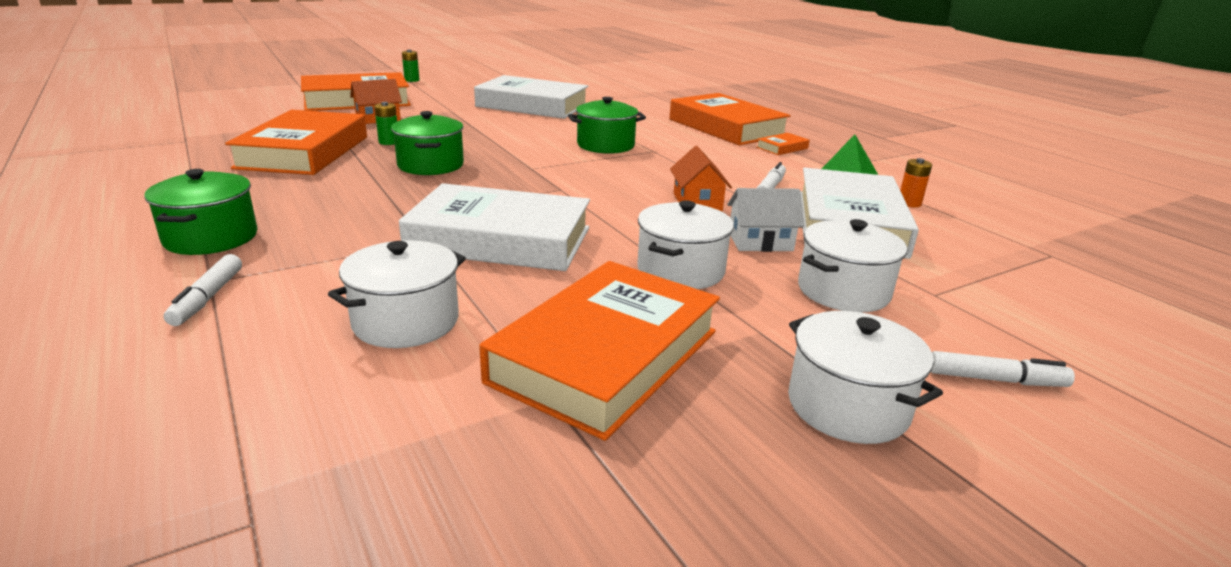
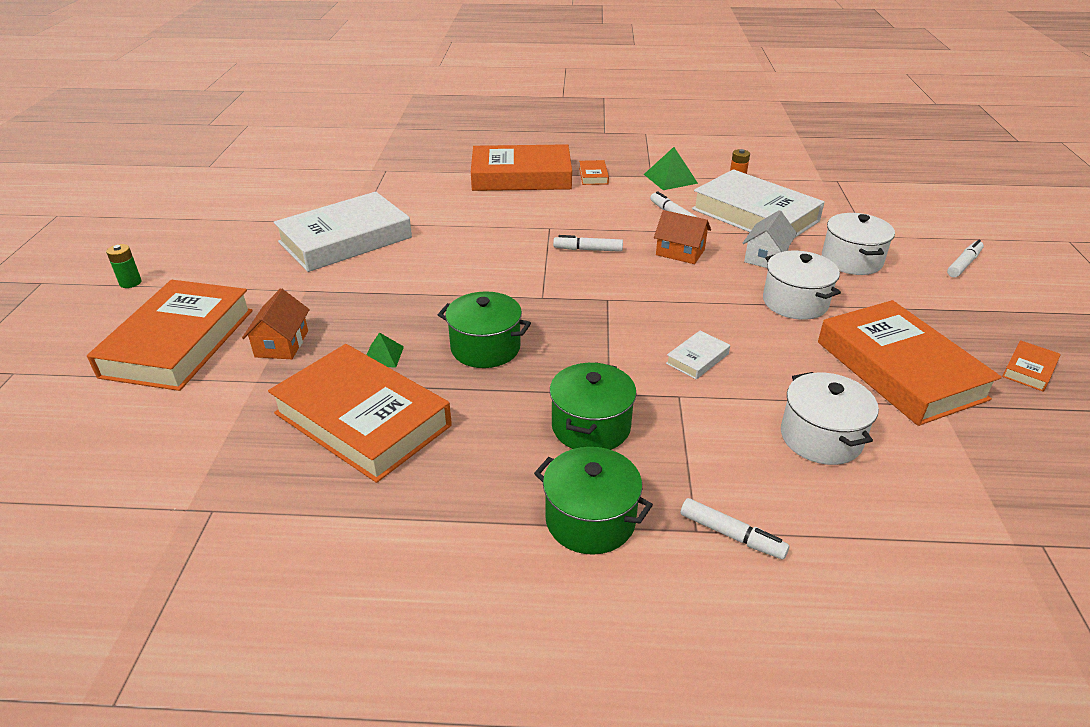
camera: 55 degrees left, 10 degrees up
green battery [374,102,397,145] -> green pyramid [367,332,404,368]
white book [399,183,590,271] -> white book [666,331,730,379], size x0.41
green pot [568,97,646,154] -> green pot moved to [550,362,636,450]
white pot [788,311,943,444] -> none
none -> white marker [553,235,623,252]
none -> orange book [1002,340,1061,391]

